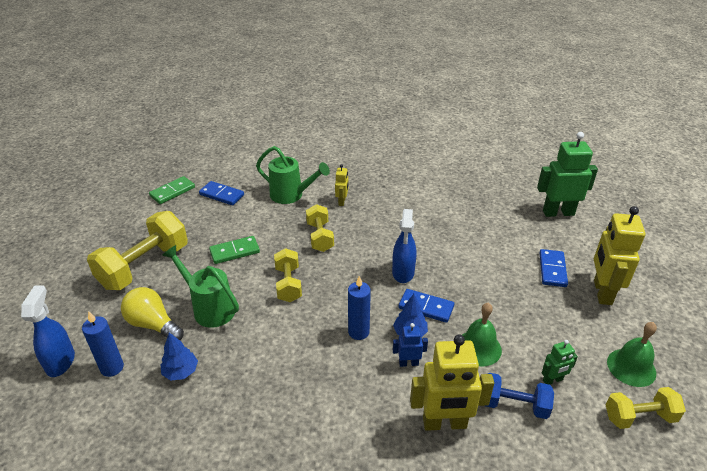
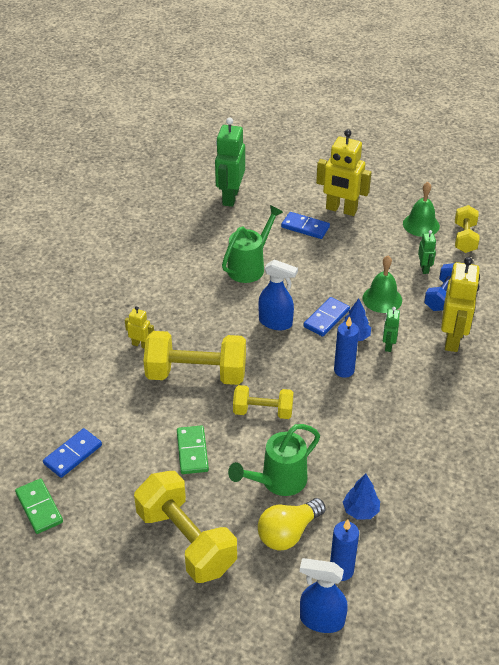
camera: 75 degrees left, 5 degrees up
green watering can [256,146,330,204] -> green watering can moved to [222,205,283,283]
yellow dumbbell [306,204,334,252] -> yellow dumbbell [143,331,246,385], size x1.73
blue robot [393,323,428,367] -> green robot [383,307,400,352]

